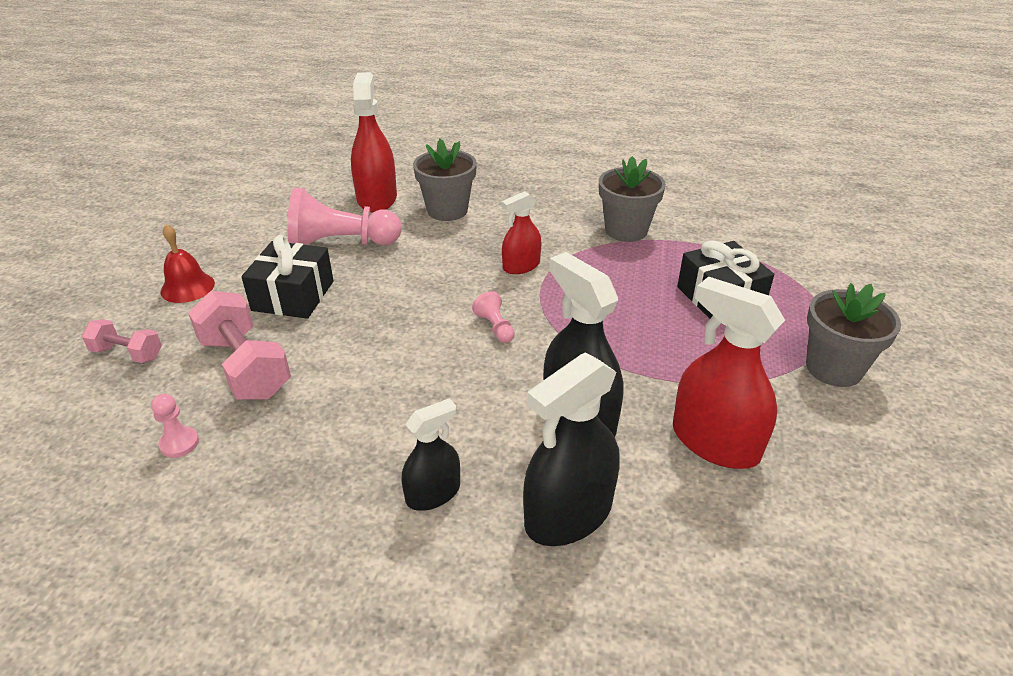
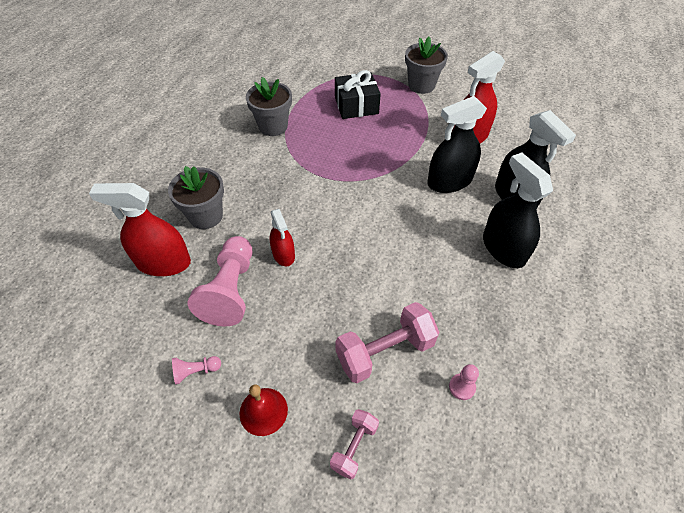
camera: 80 degrees left, 15 degrees up
black gift [241,235,334,319] -> none
black spray bottle [402,398,460,511] -> black spray bottle [483,153,553,268], size x1.70
pink pawn [472,291,515,343] -> pink pawn moved to [172,356,221,385]
red spray bottle [502,191,541,274] -> red spray bottle moved to [270,209,295,266]

